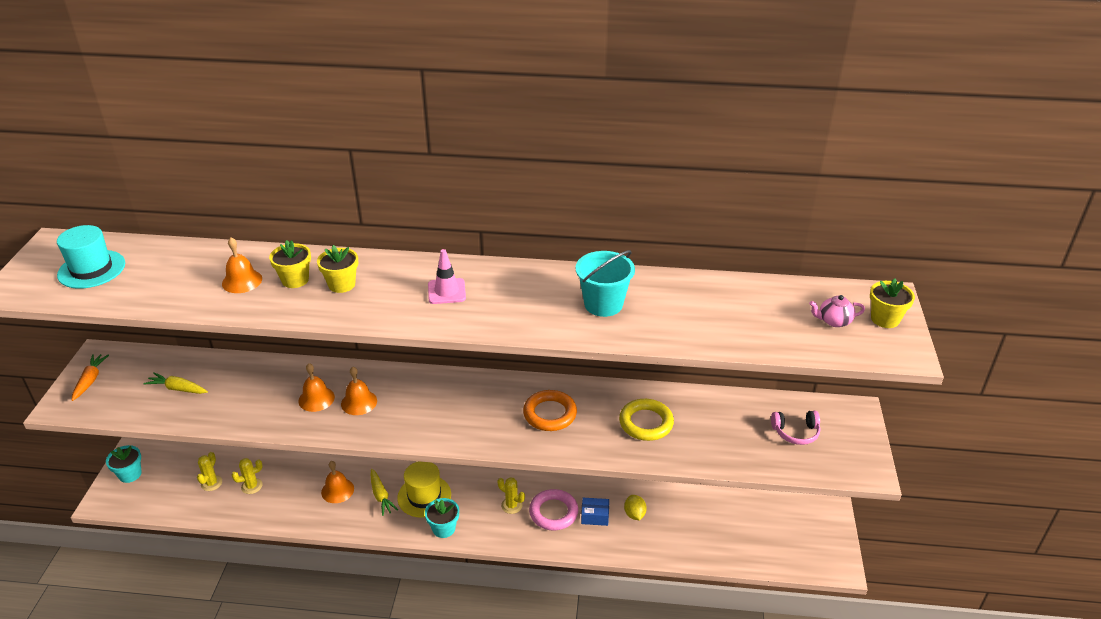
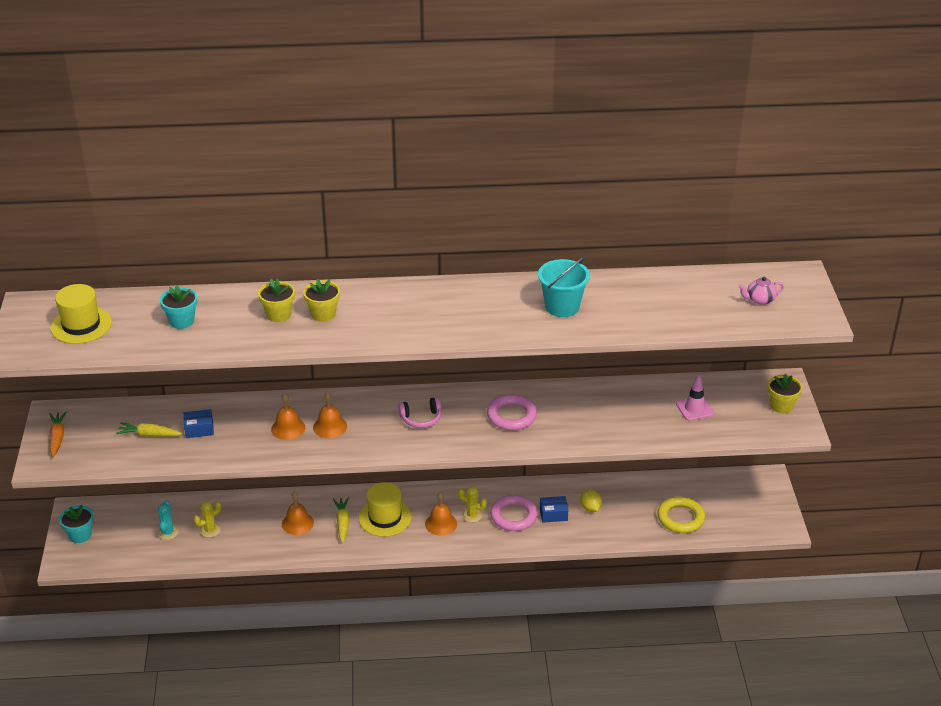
camera: 10 degrees left, 0 degrees up
turquoise hat [57,225,125,289] -> yellow hat [51,284,112,344]
yellow cactus [197,452,222,491] -> turquoise cactus [157,500,179,540]
orange bell [222,238,262,293] -> orange bell moved to [425,492,457,536]
yellow carrot [371,469,398,516] -> yellow carrot turned 150 degrees counterclockwise [333,497,349,543]
turquoise flower pot [425,498,459,538] -> turquoise flower pot moved to [160,285,197,329]
pink traffic cone [428,249,466,304] -> pink traffic cone moved to [676,375,714,421]
orange ring [523,390,577,431] -> pink ring [487,394,537,430]
yellow ring [619,399,674,441] -> yellow ring moved to [657,497,705,533]
pink headphones [771,411,821,445] -> pink headphones moved to [398,397,441,428]
yellow flower pot [870,278,915,328] -> yellow flower pot moved to [768,374,802,414]
none -> blue box [184,409,214,438]

